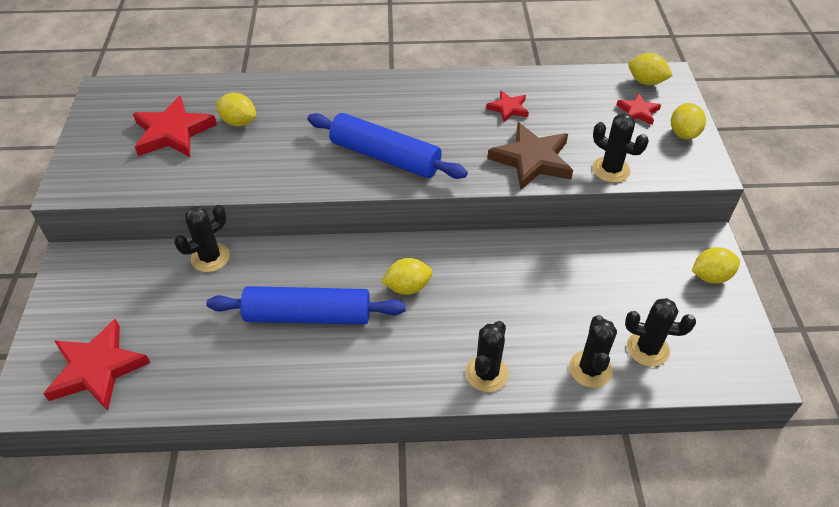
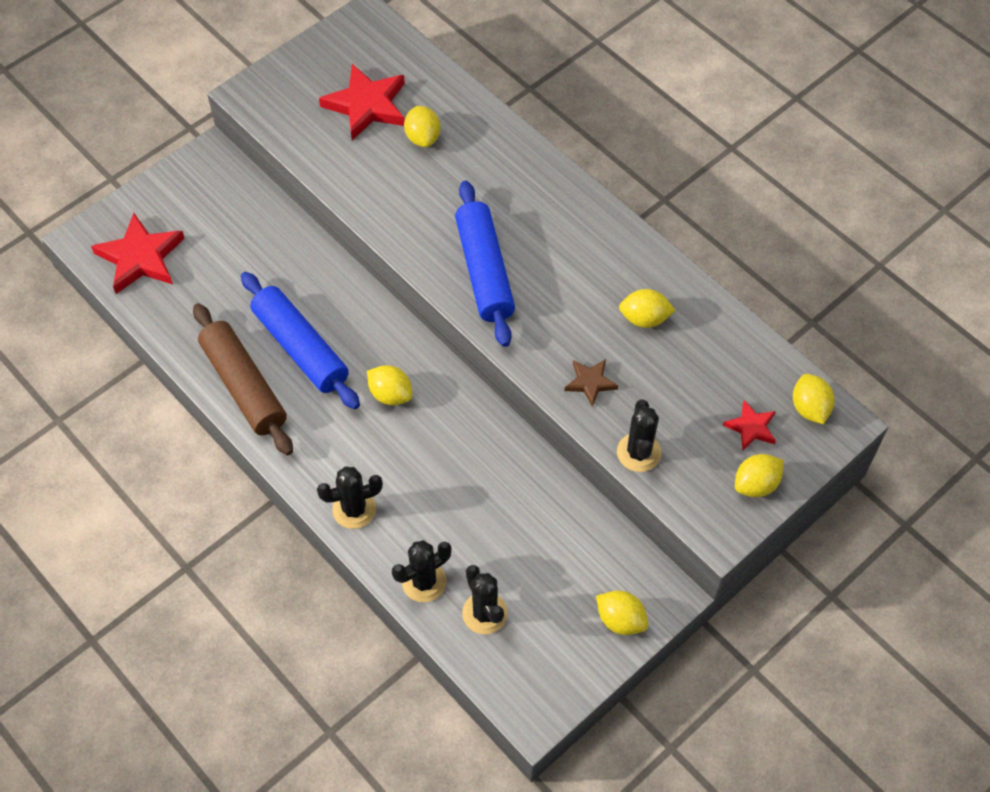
camera: 50 degrees right, 10 degrees up
black cactus [174,205,230,272] -> none
red star [486,90,529,123] -> yellow lemon [619,289,675,328]
brown star [487,122,573,190] -> brown star [565,359,618,407], size x0.54
none -> brown rolling pin [193,303,293,456]

